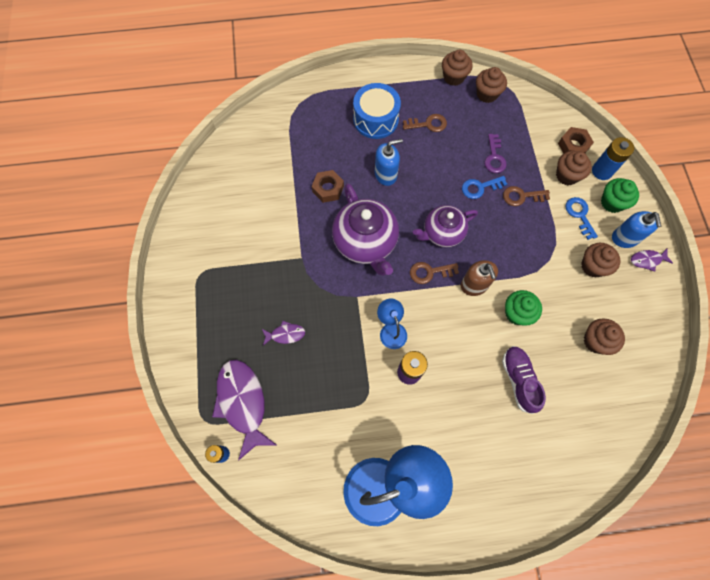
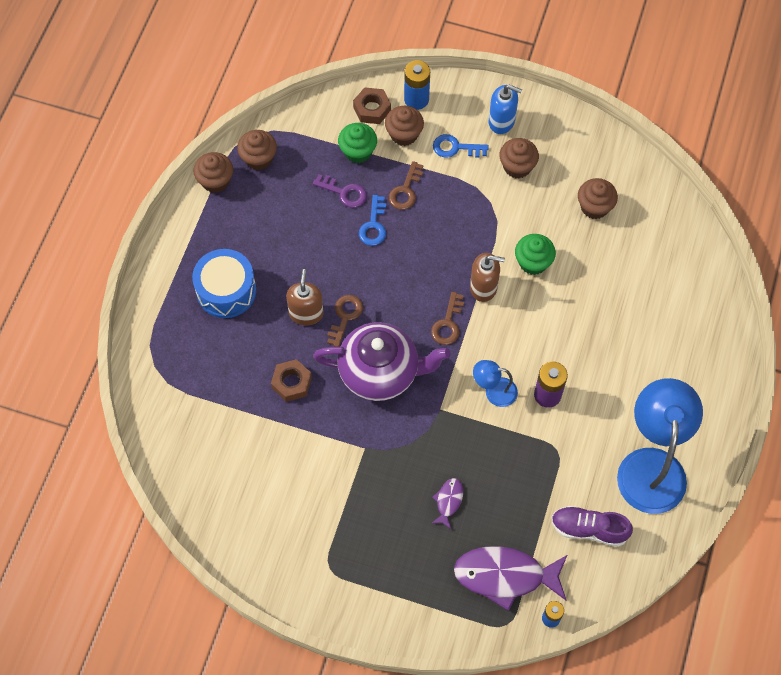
camera: 65 degrees left, 5 degrees down
blue soap dispenser [375,139,403,186] -> brown soap dispenser [286,269,324,325]
brown key [403,114,447,132] -> brown key moved to [327,295,363,347]
purple teapot [413,205,478,248] -> none
purple shoe [502,346,546,414] -> purple shoe moved to [551,506,633,547]
green cupcake [601,178,639,213] -> green cupcake moved to [338,123,377,163]
purple fish [631,249,673,272] -> none

